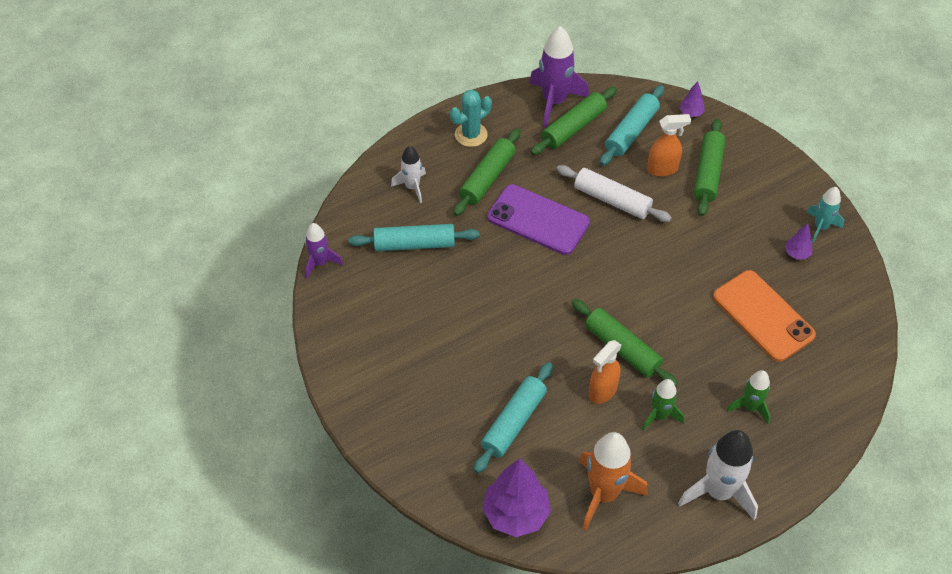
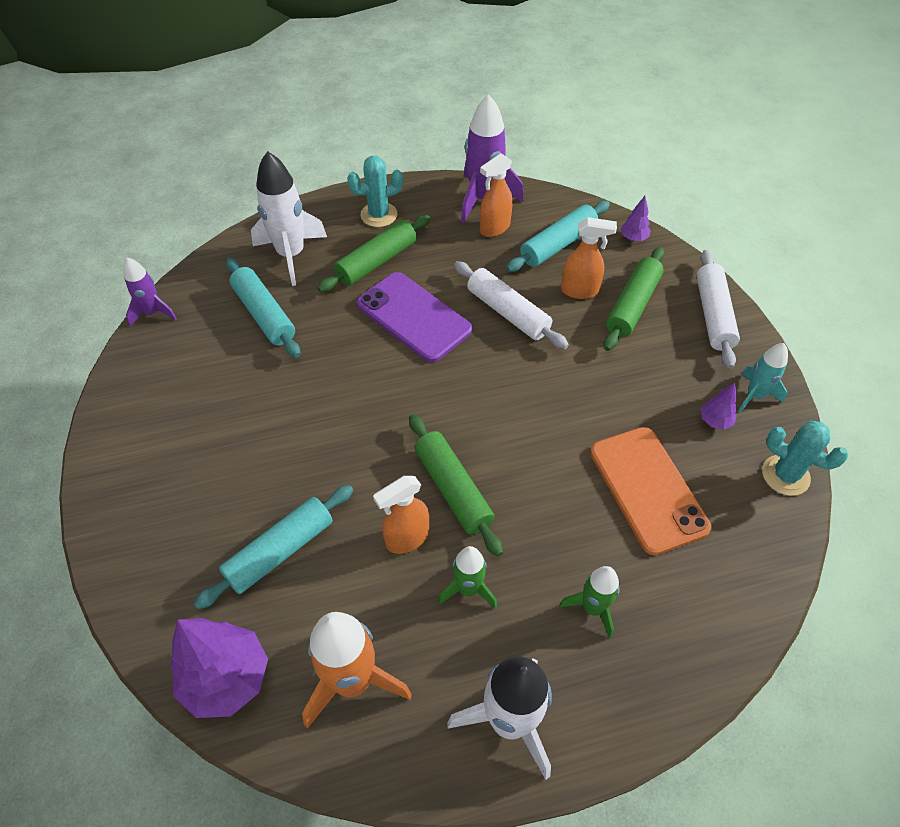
camera: 15 degrees right, 0 degrees up
turquoise rolling pin [349,224,480,251] -> turquoise rolling pin turned 45 degrees clockwise [226,258,300,358]
white rocket [391,146,426,203] -> white rocket [251,151,327,286], size x1.71
green rolling pin [531,87,617,155] -> orange spray bottle [480,153,513,237]
none -> white rolling pin [696,250,740,369]
none -> turquoise cactus [762,421,848,496]

